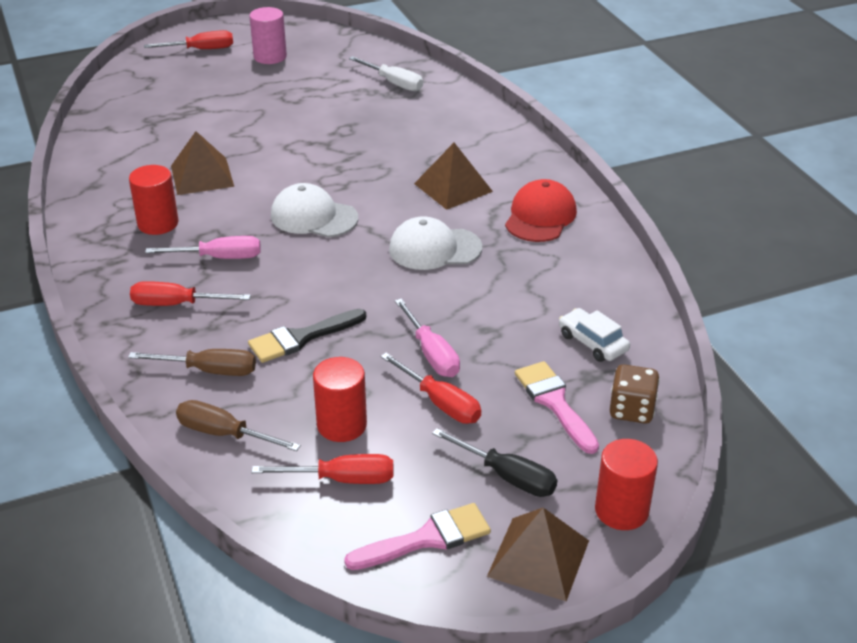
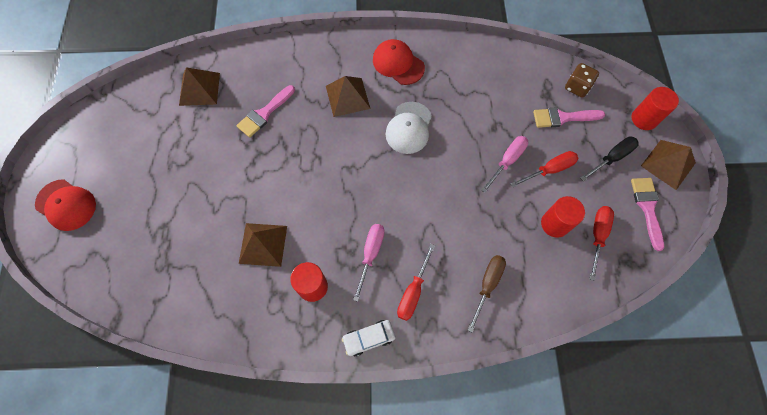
camera: 70 degrees left, 30 degrees up
red screwdriver [144,30,233,49] -> red cap [35,179,96,231]
brown screwdriver [176,400,301,451] -> none
black brush [248,309,366,363] -> none
pink cylinder [249,7,287,64] -> none
white cap [271,183,358,237] -> none
white screwdriver [349,56,423,91] -> brown pyramid [179,67,220,106]
pink screwdriver [395,299,460,377] -> pink screwdriver turned 45 degrees counterclockwise [481,136,528,193]
white car [559,308,630,362] -> white car moved to [342,320,395,357]
none -> pink brush [236,85,295,138]

